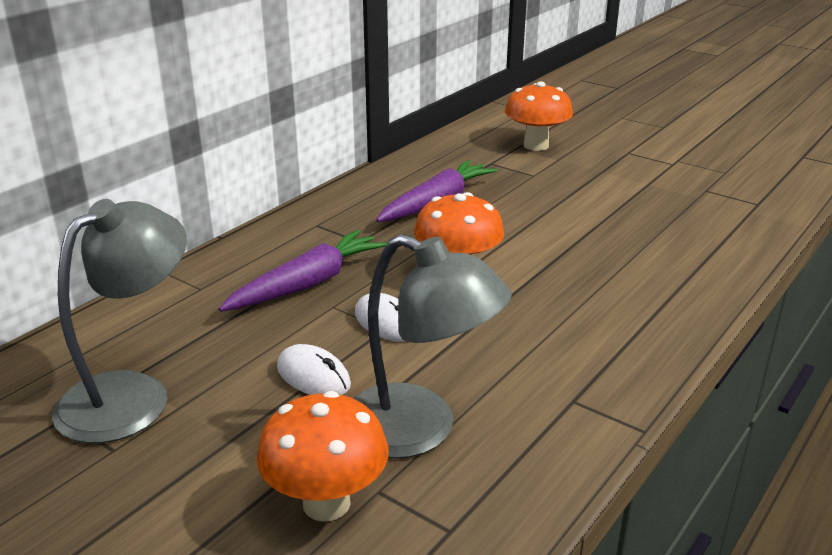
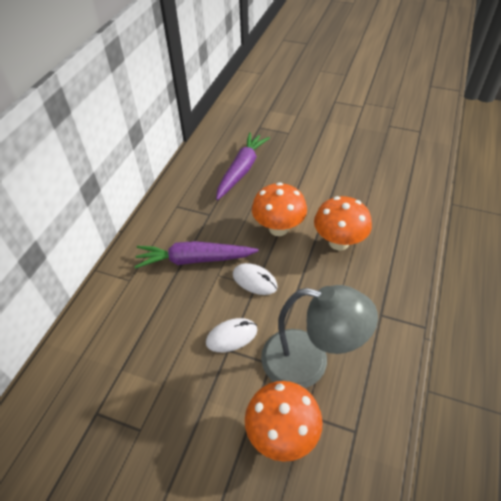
camera: 15 degrees left, 20 degrees up
grey lamp [52,199,187,443] -> none
purple carrot [219,230,387,312] -> purple carrot turned 120 degrees counterclockwise [134,241,259,268]
white mouse [277,344,351,395] -> white mouse turned 45 degrees counterclockwise [206,318,257,352]
orange mushroom [505,81,573,151] -> orange mushroom moved to [314,196,372,251]

